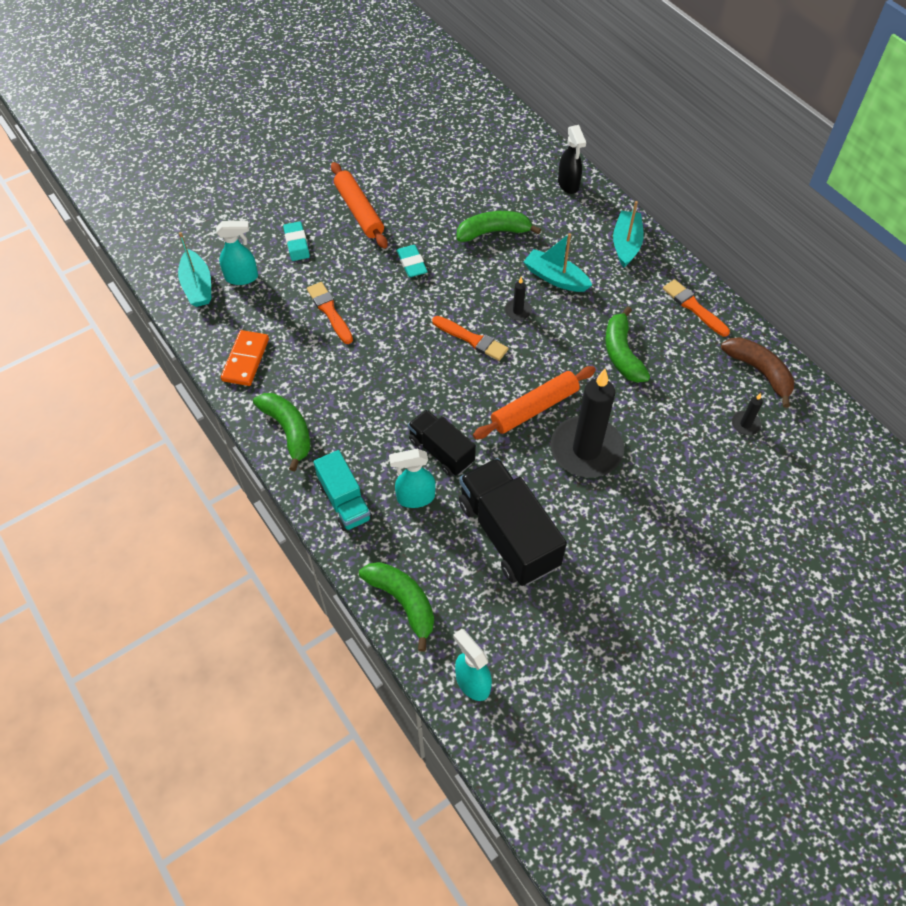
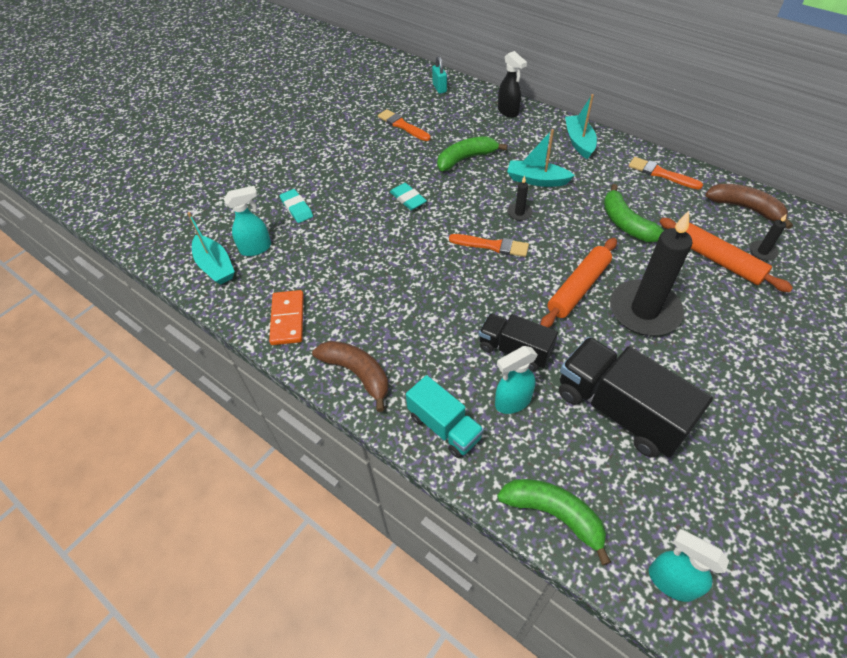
camera: 15 degrees left, 5 degrees down
green banana [253,393,310,471] -> brown banana [312,341,388,412]
orange brush [307,282,353,344] -> orange brush moved to [378,109,430,141]
orange rolling pin [331,162,388,249] -> orange rolling pin moved to [660,218,793,292]
none -> turquoise padlock [432,56,447,94]

